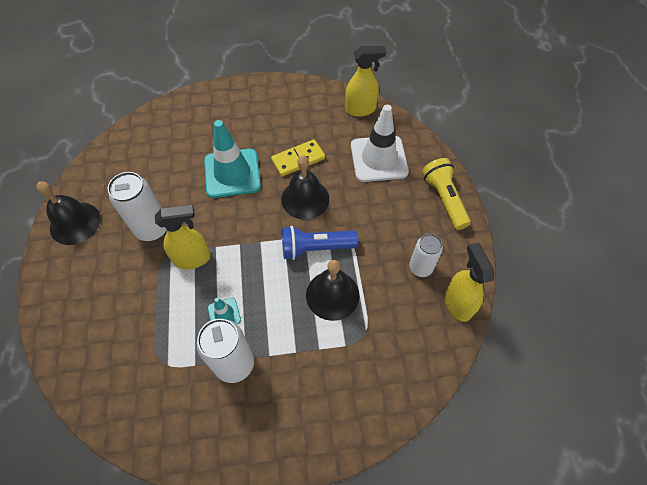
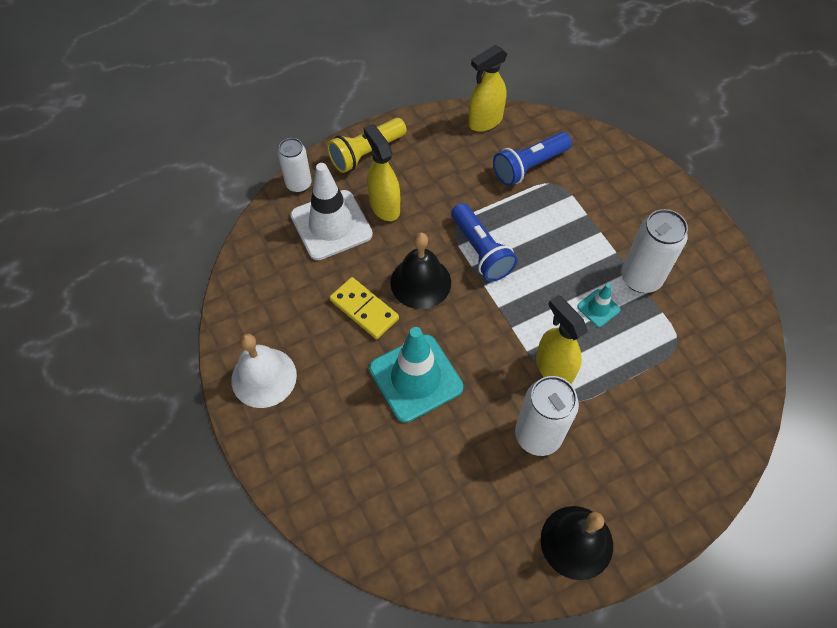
camera: 110 degrees left, 0 degrees up
black bell [306,260,359,321] -> none
yellow spray bottle [345,46,386,117] -> yellow spray bottle moved to [364,124,400,221]
white can [409,234,443,277] -> white can moved to [278,138,312,193]
none -> white bell [231,334,297,408]
none -> blue flashlight [493,132,572,186]

